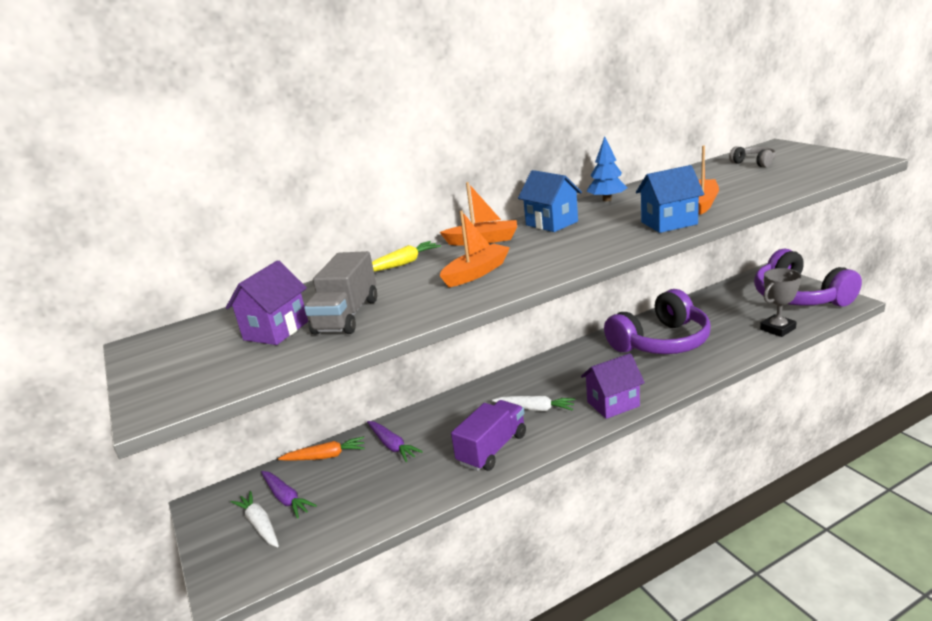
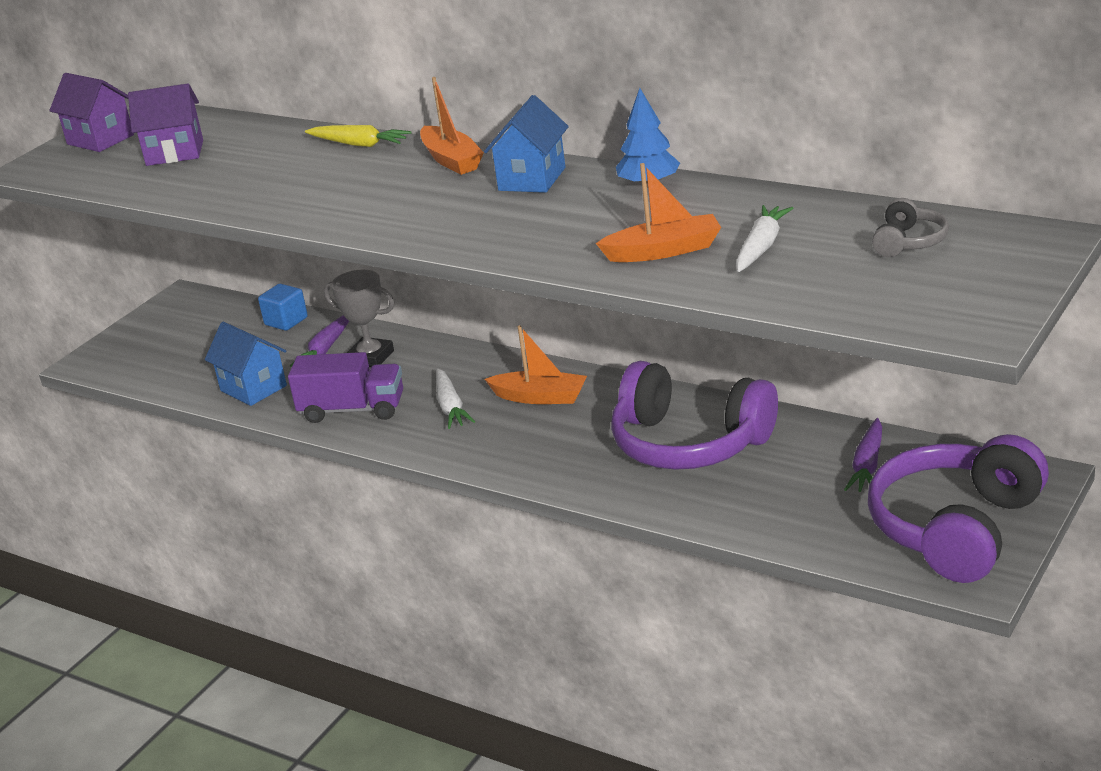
camera: 60 degrees right, 5 degrees up
white carrot [231,491,279,547] -> white carrot moved to [736,205,793,272]
purple carrot [261,471,317,519] -> purple carrot moved to [844,418,882,492]
orange carrot [278,437,365,461] -> blue cube [258,284,308,331]
grey truck [304,251,377,335] -> none
orange boat [440,211,510,287] -> orange boat moved to [485,325,587,404]
purple house [581,353,645,419] -> purple house moved to [49,73,134,152]
blue house [636,165,704,233] -> blue house moved to [205,322,287,406]
grey trophy [760,268,801,337] -> grey trophy moved to [324,270,394,367]

